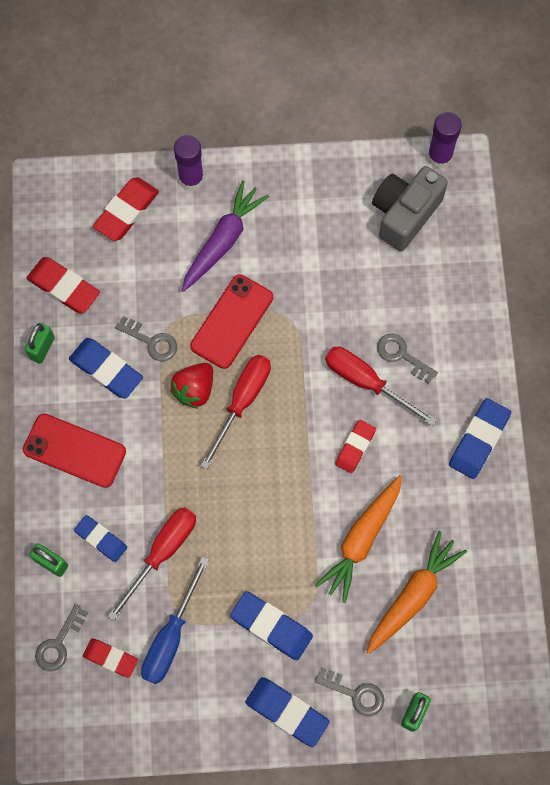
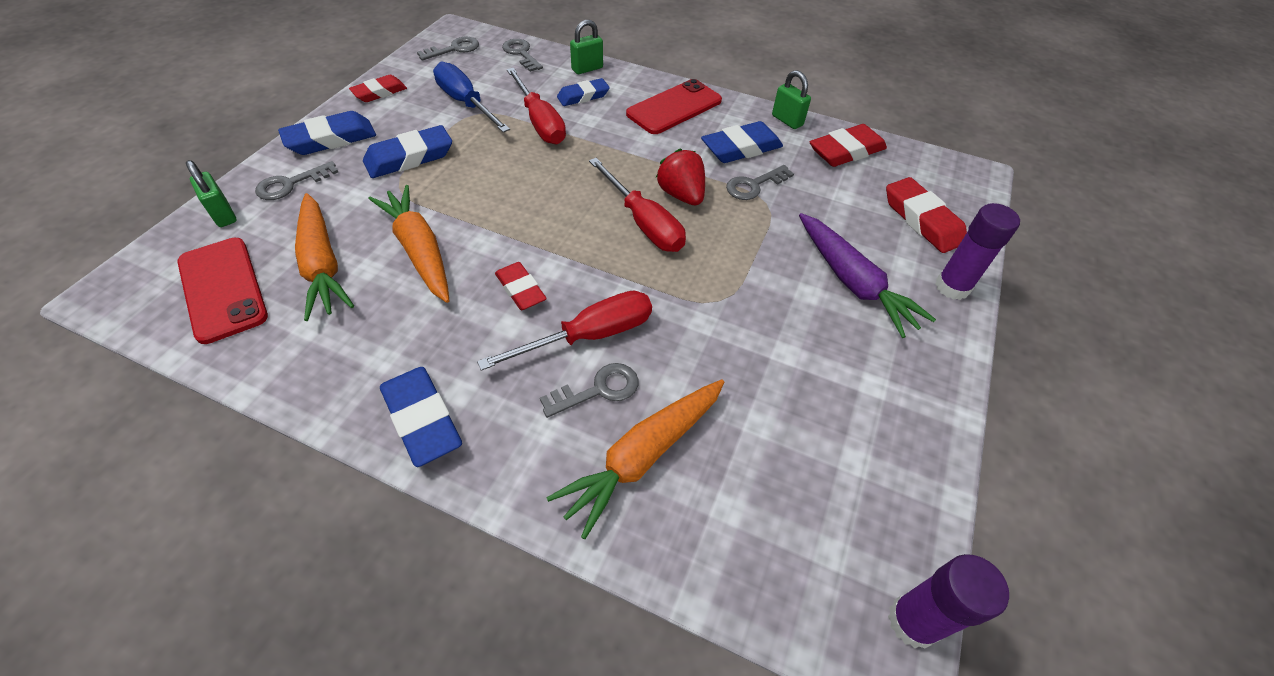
camera: 115 degrees right, 20 degrees down
red eraser [83,638,138,678] -> red eraser moved to [349,75,407,102]
red phone [190,274,273,369] -> red phone moved to [177,238,268,344]
grey camera [372,166,448,251] -> none
none -> grey key [417,36,479,61]
none -> orange carrot [546,379,724,539]

